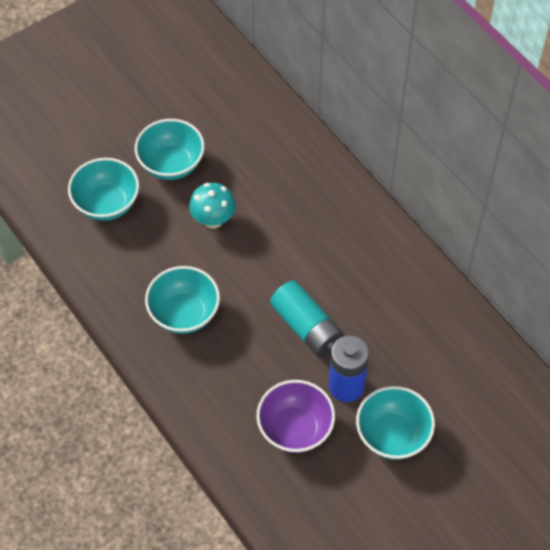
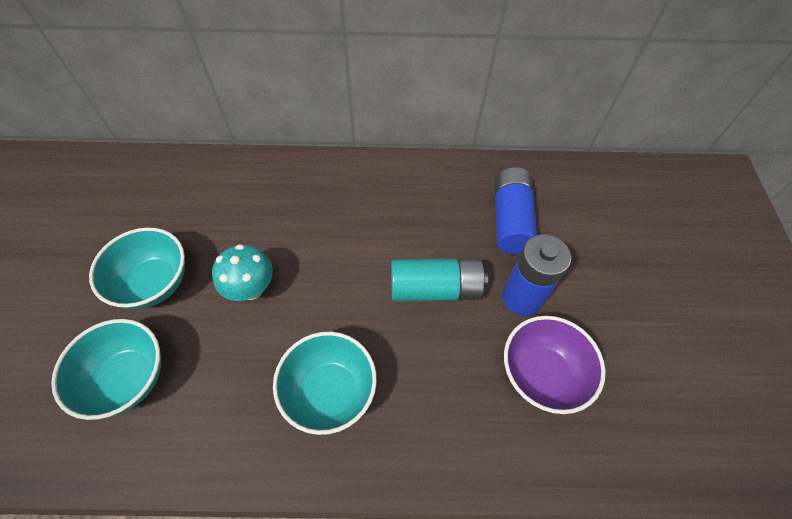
camera: 55 degrees left, 0 degrees up
turquoise bowl [356,386,435,460] -> none
none -> blue battery [494,167,537,254]

